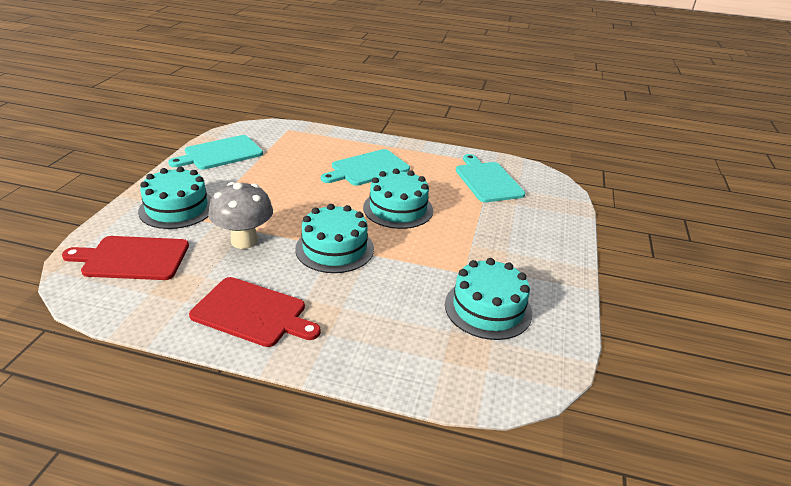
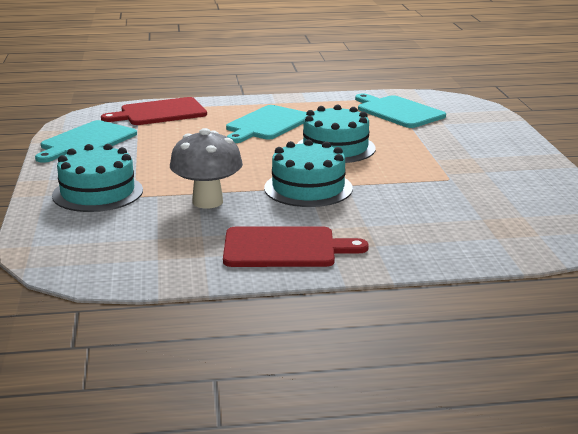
camera: 20 degrees left, 10 degrees down
red cutting board [62,236,189,280] -> red cutting board moved to [101,97,207,125]
turquoise cake [445,258,532,340] -> none

